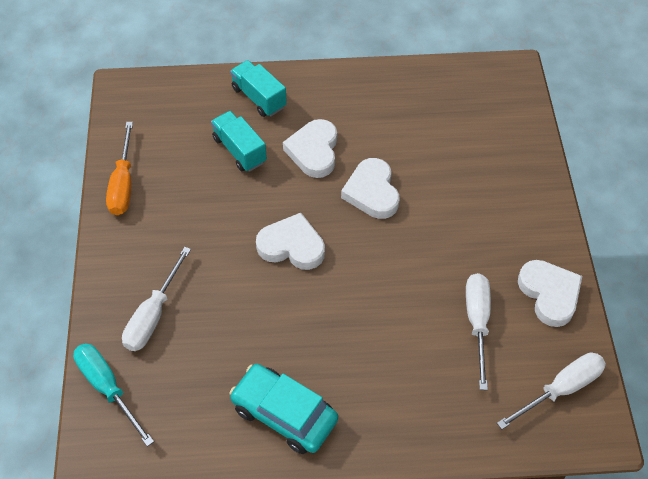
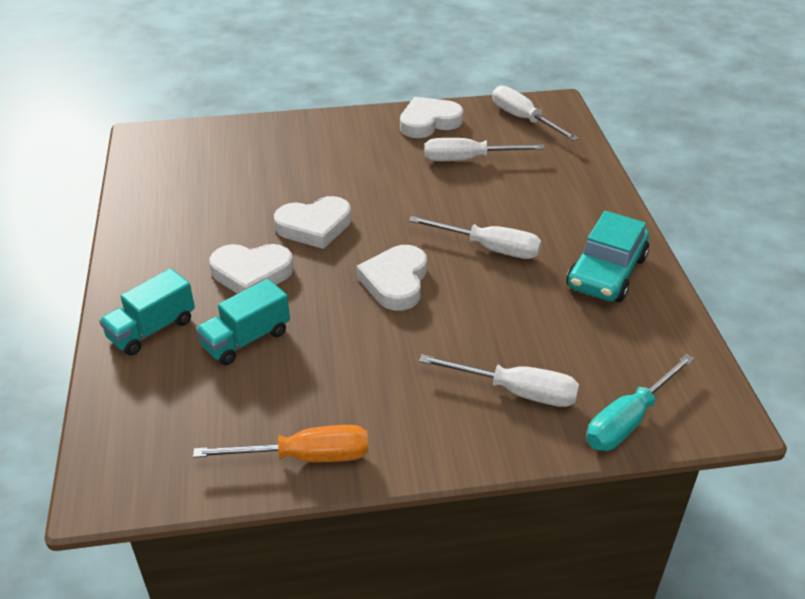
camera: 95 degrees left, 15 degrees down
none -> white screwdriver [409,216,542,259]

